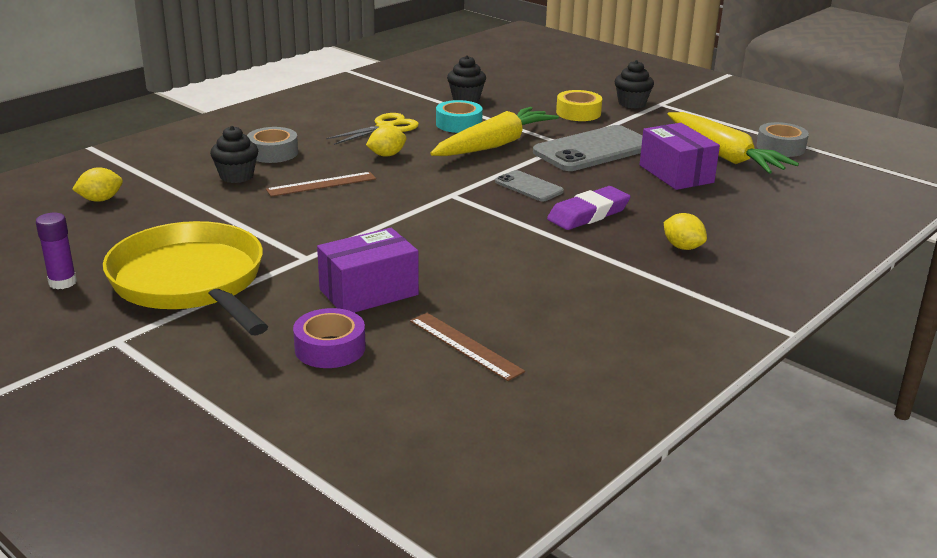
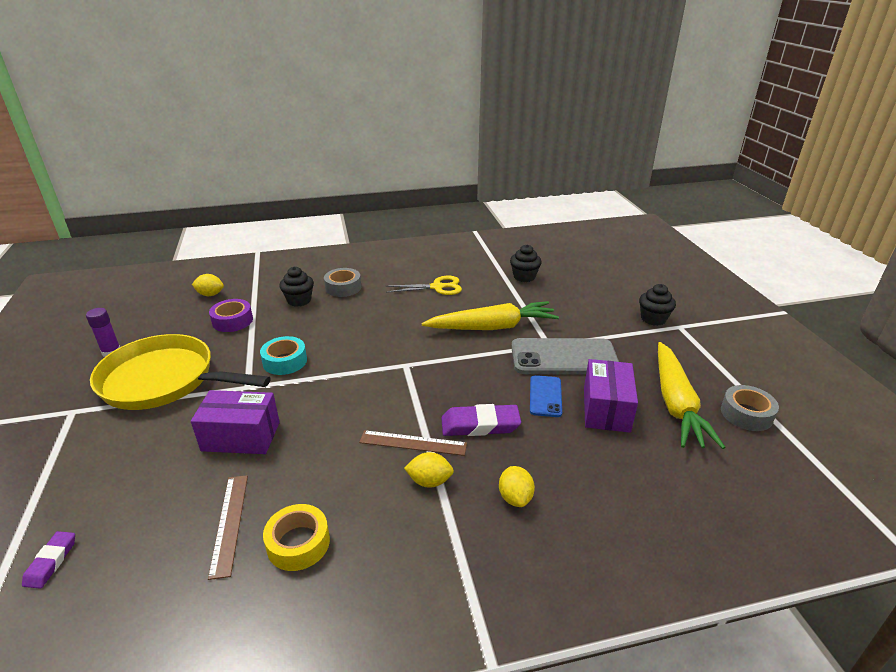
camera: 35 degrees right, 5 degrees up
yellow pan [103,221,268,335] -> yellow pan turned 75 degrees counterclockwise [90,334,271,410]
brown ruler [266,172,376,197] -> brown ruler moved to [359,430,467,456]
purple tape [293,308,366,368] -> purple tape moved to [209,299,253,332]
yellow lemon [366,126,406,157] -> yellow lemon moved to [404,452,454,488]
turquoise tape [436,100,483,133] -> turquoise tape moved to [260,336,307,375]
grey phone [495,170,564,201] -> none
yellow tape [556,90,602,121] -> yellow tape moved to [263,504,330,571]
none -> purple eraser [22,531,75,589]
none -> blue phone [530,375,562,417]

